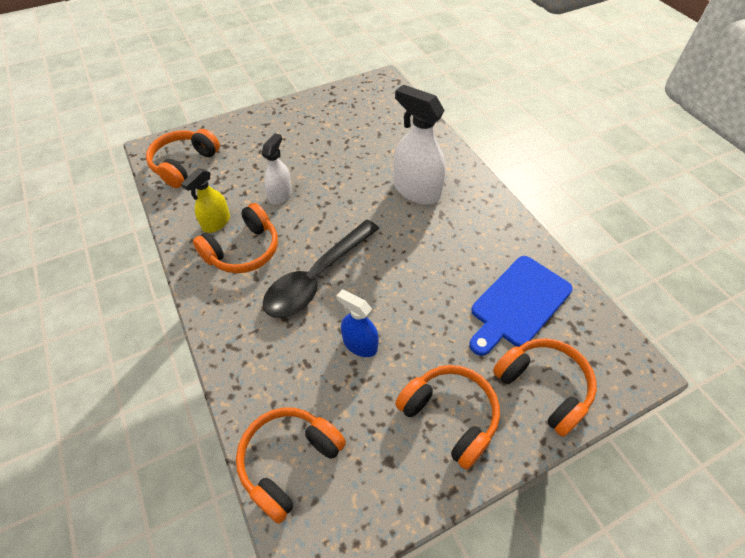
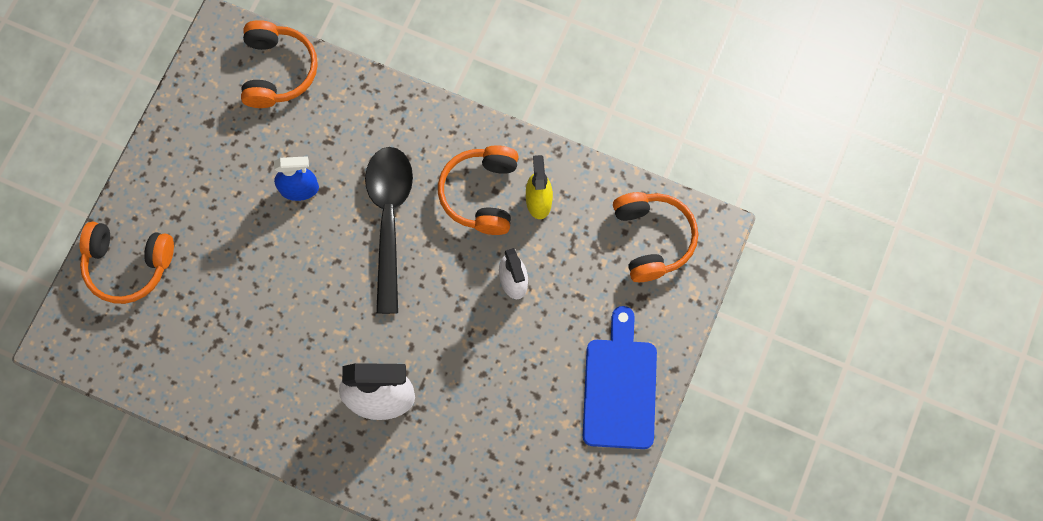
camera: 140 degrees right, 20 degrees up
orange headphones [395,365,500,470] -> none
blue cutting board [469,256,573,356] -> blue cutting board moved to [583,306,657,449]

